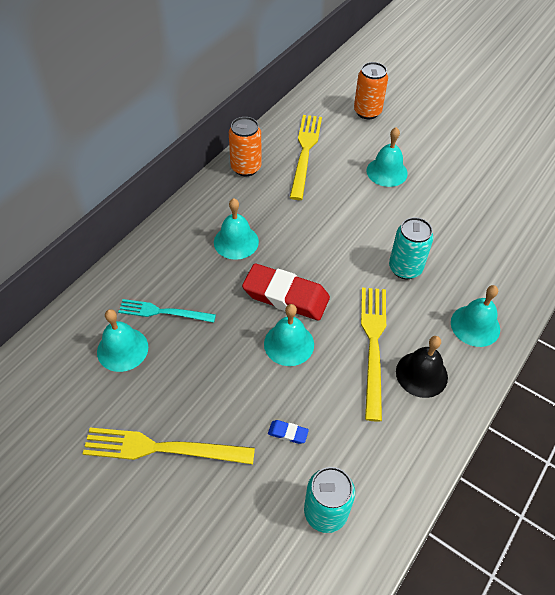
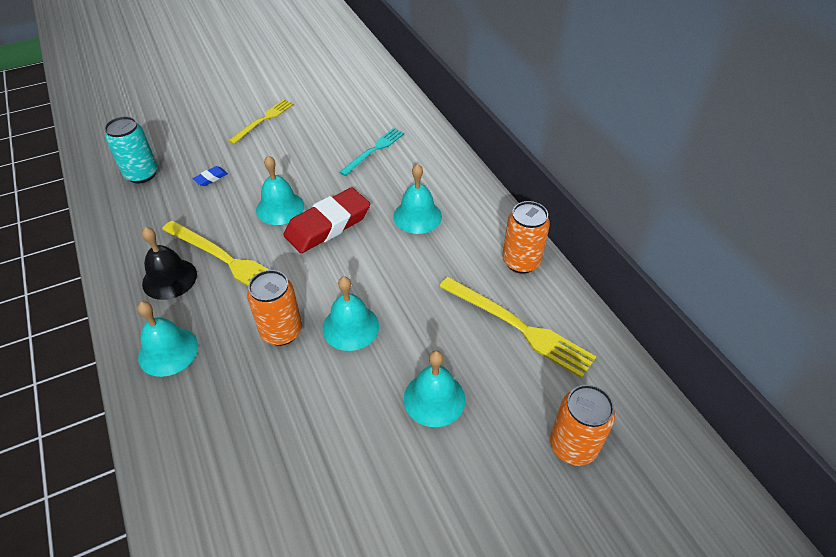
camera: 120 degrees right, 5 degrees down
yellow fork [83,428,255,464] -> yellow fork [228,99,294,144], size x0.66
turquoise bell [97,309,148,372] -> turquoise bell moved to [322,276,379,351]
turquoise can [389,217,434,279] -> orange can [247,270,302,346]

